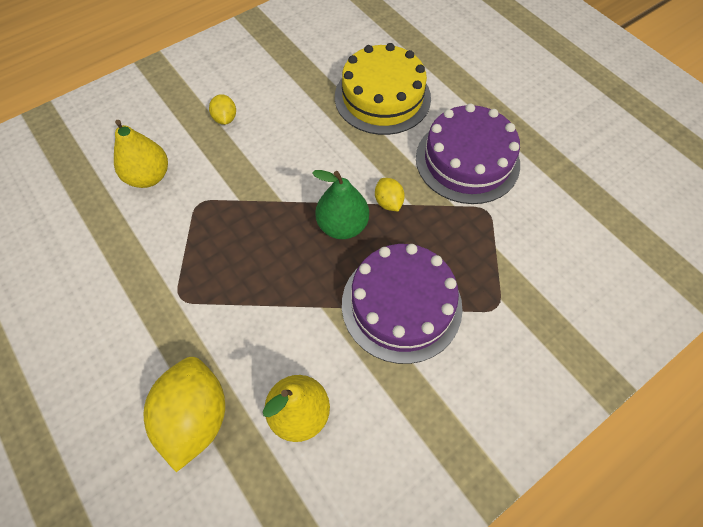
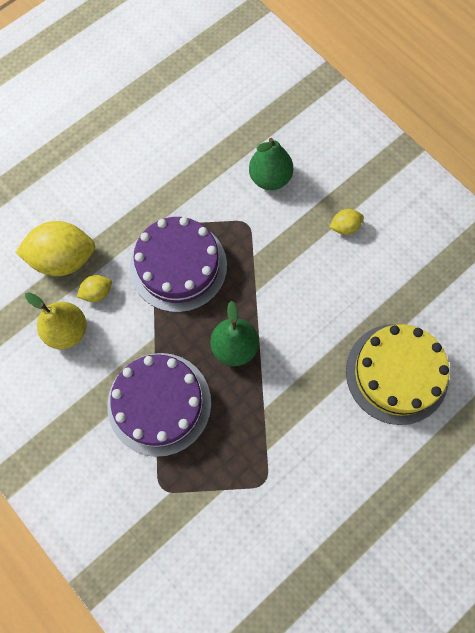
camera: 85 degrees right, 10 degrees up
yellow pear [114,120,168,188] -> green pear [249,138,293,190]
yellow lemon [375,178,405,211] -> yellow lemon moved to [77,275,112,302]
purple cake [416,103,520,204] -> purple cake moved to [130,217,227,312]

